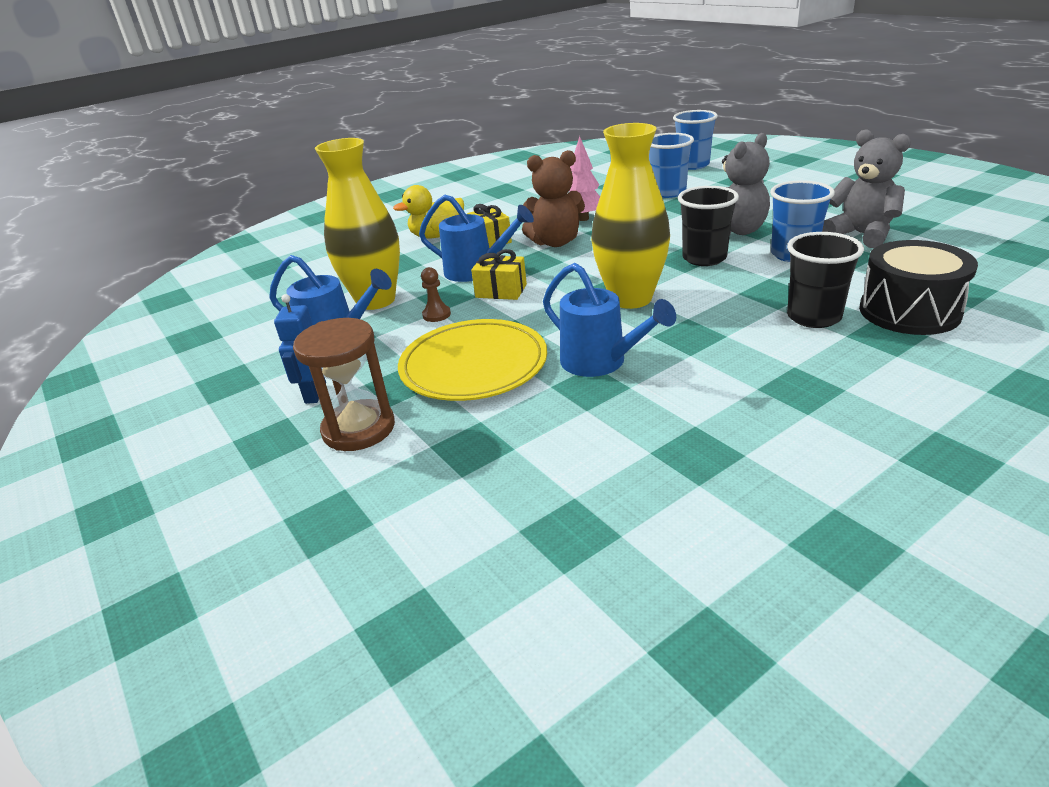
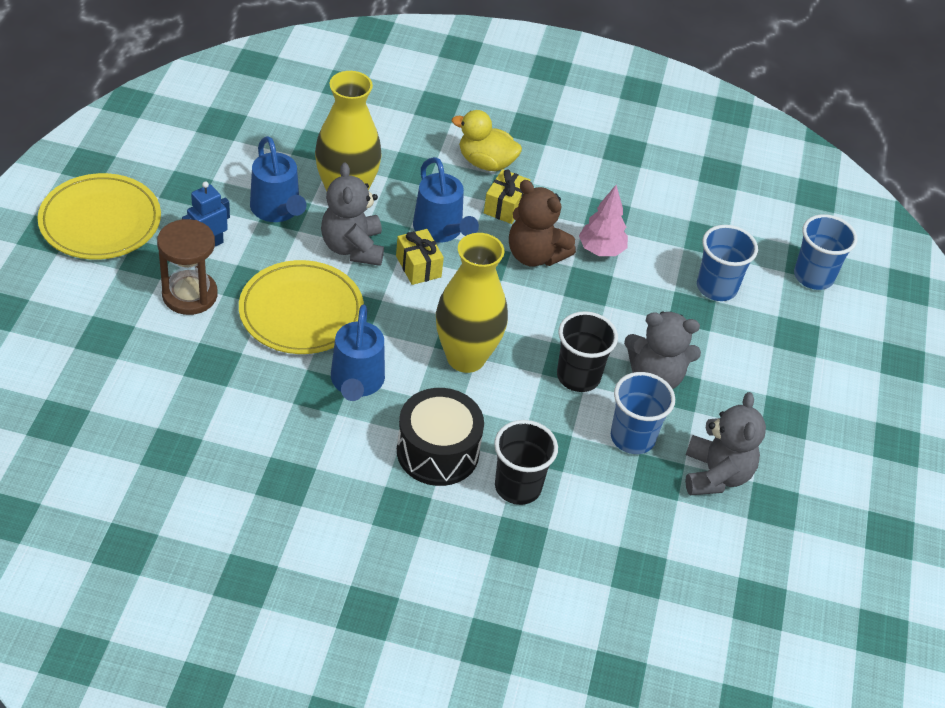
camera: 40 degrees right, 15 degrees up
brown pawn [421,267,451,322] -> grey teddy bear [321,163,384,266]
black drum [859,240,978,335] -> black drum moved to [397,388,484,486]
none -> yellow plate [38,173,161,260]

